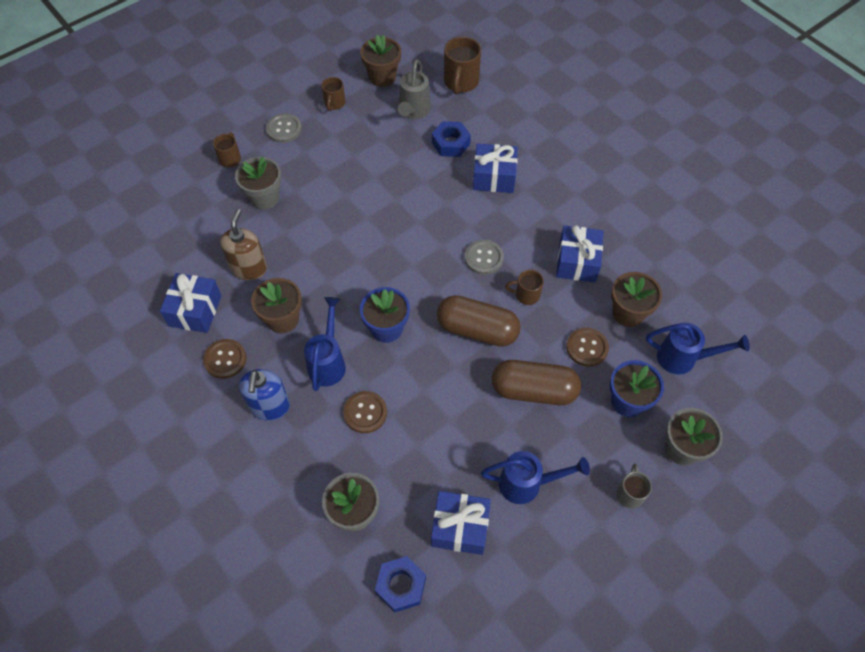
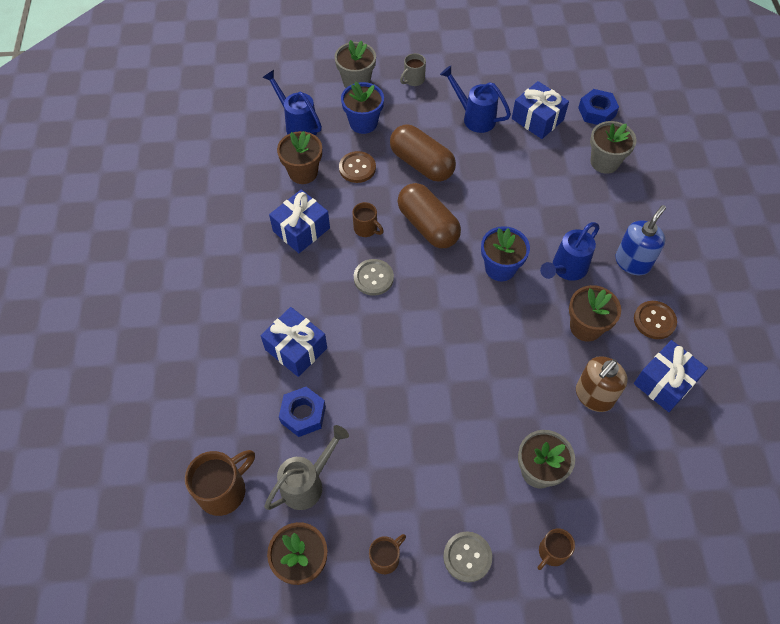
camera: 145 degrees left, 0 degrees up
brown button [343,391,387,433] -> none

